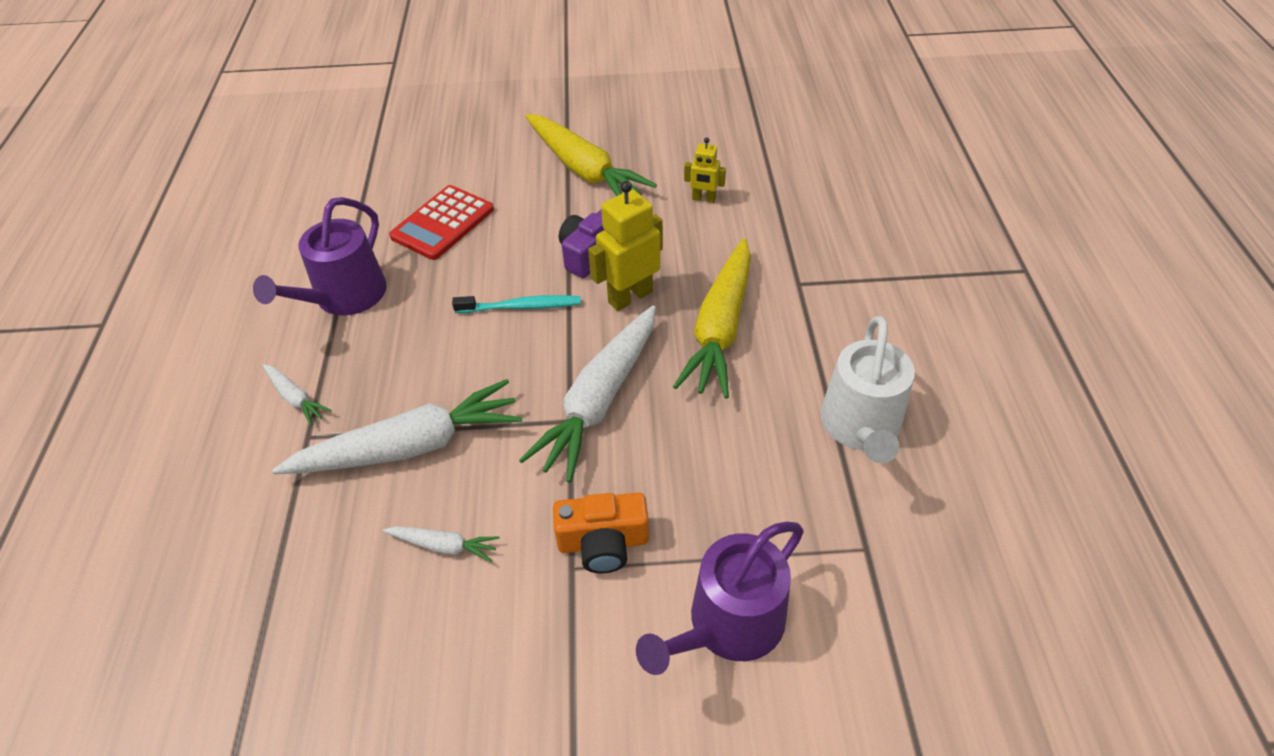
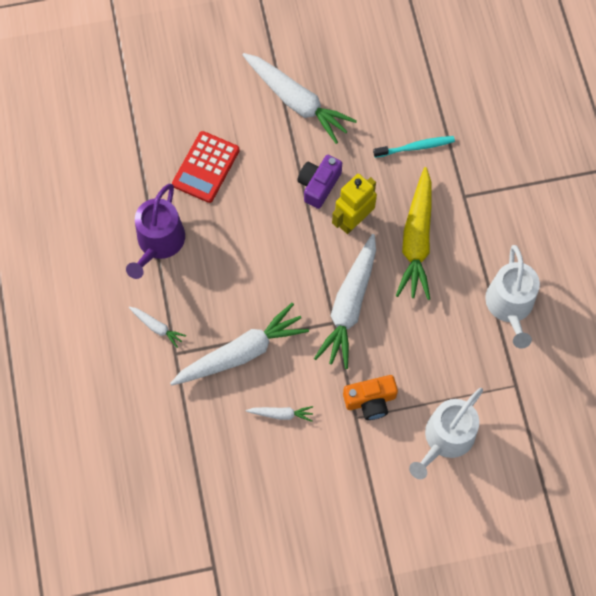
camera: 10 degrees left, 20 degrees up
turquoise toothbrush [452,295,581,313] -> turquoise toothbrush moved to [373,136,455,158]
yellow carrot [525,114,657,196] -> white carrot [243,53,357,144]
purple watering can [636,522,804,675] -> white watering can [409,388,483,479]
yellow robot [684,137,726,203] -> none

